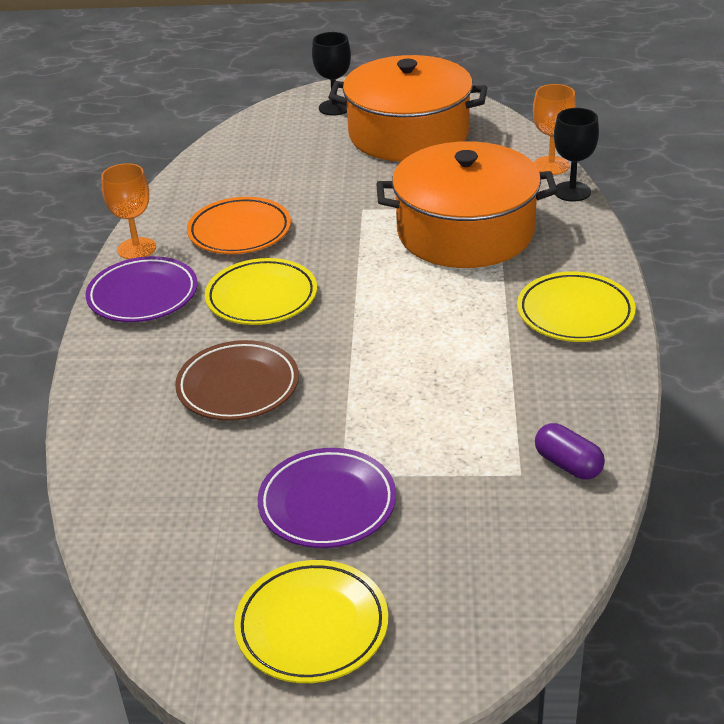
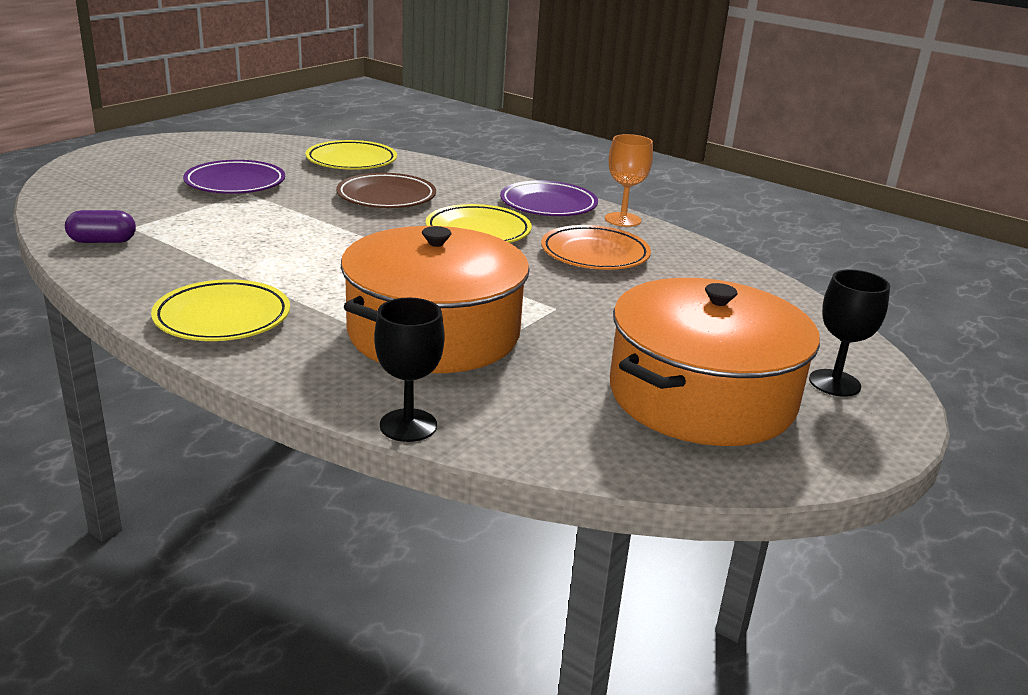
camera: 120 degrees right, 10 degrees down
yellow plate [234,560,388,683] -> yellow plate moved to [305,140,397,170]
orange goblet [533,84,576,175] -> none

